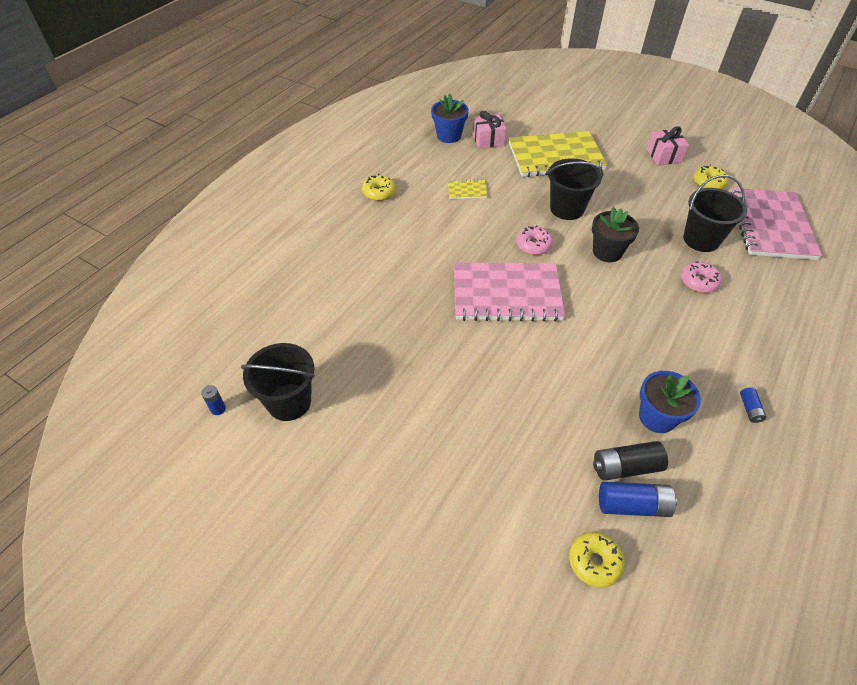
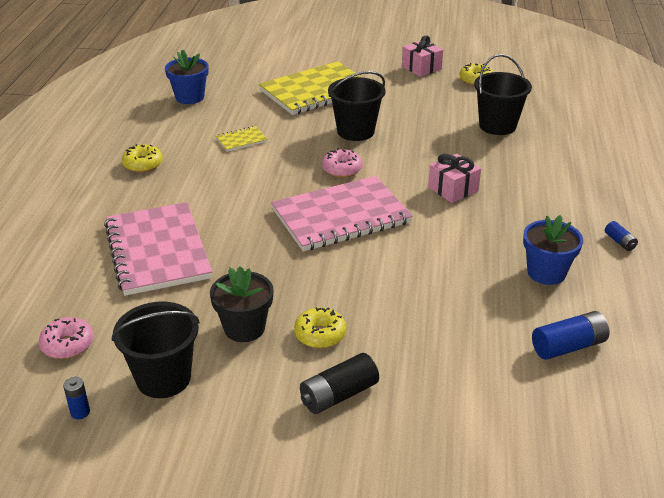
camera: 25 degrees left, 15 degrees down
pink gift [472,111,506,149] -> pink gift moved to [428,154,481,203]
yellow donut [569,532,625,588] -> yellow donut moved to [294,307,346,348]
black flower pot [592,207,639,262] -> black flower pot moved to [210,266,274,342]
black battery [593,441,668,481] -> black battery moved to [300,353,379,414]
pink donut [681,262,722,293] -> pink donut moved to [39,317,94,359]
pink notebook [731,188,822,260] -> pink notebook moved to [104,202,212,296]

